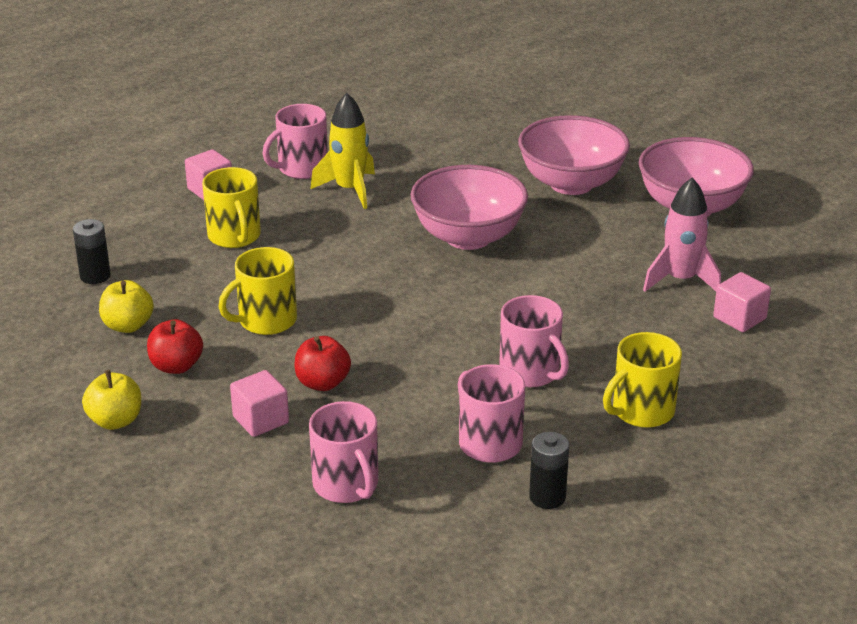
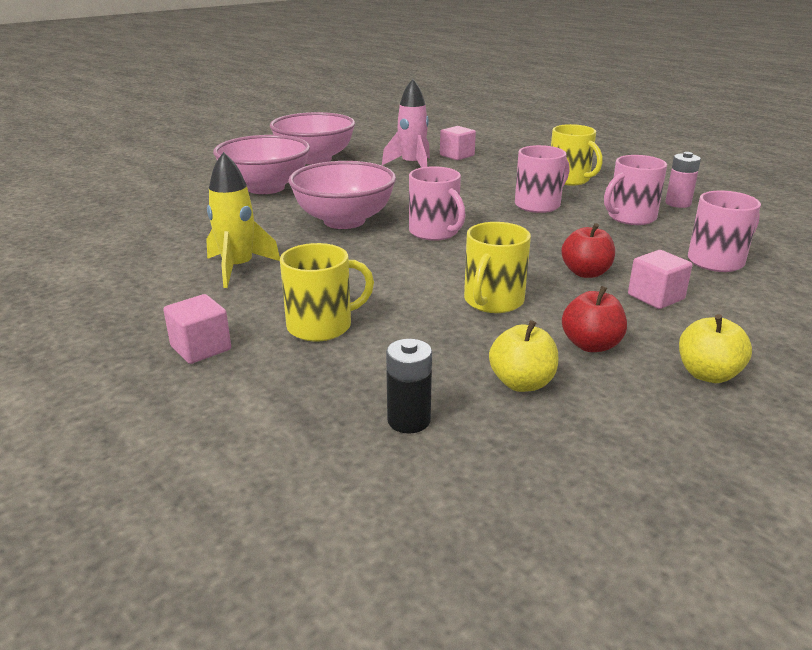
camera: 90 degrees left, 5 degrees down
yellow mug [218,247,297,335] -> yellow mug turned 60 degrees clockwise [464,222,531,313]
pink mug [262,104,328,179] -> pink mug moved to [409,166,466,241]
black battery [529,432,569,509] -> pink battery [665,152,701,208]

